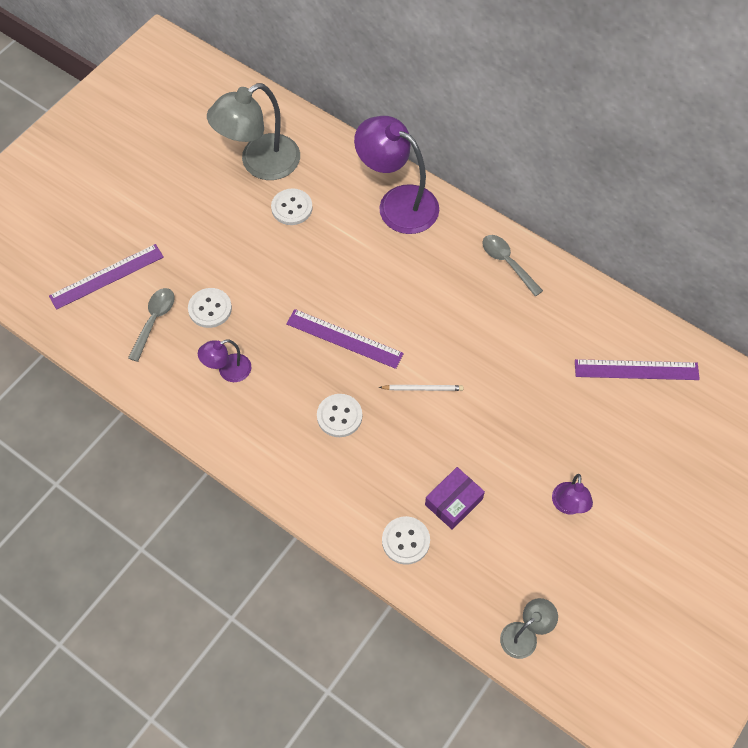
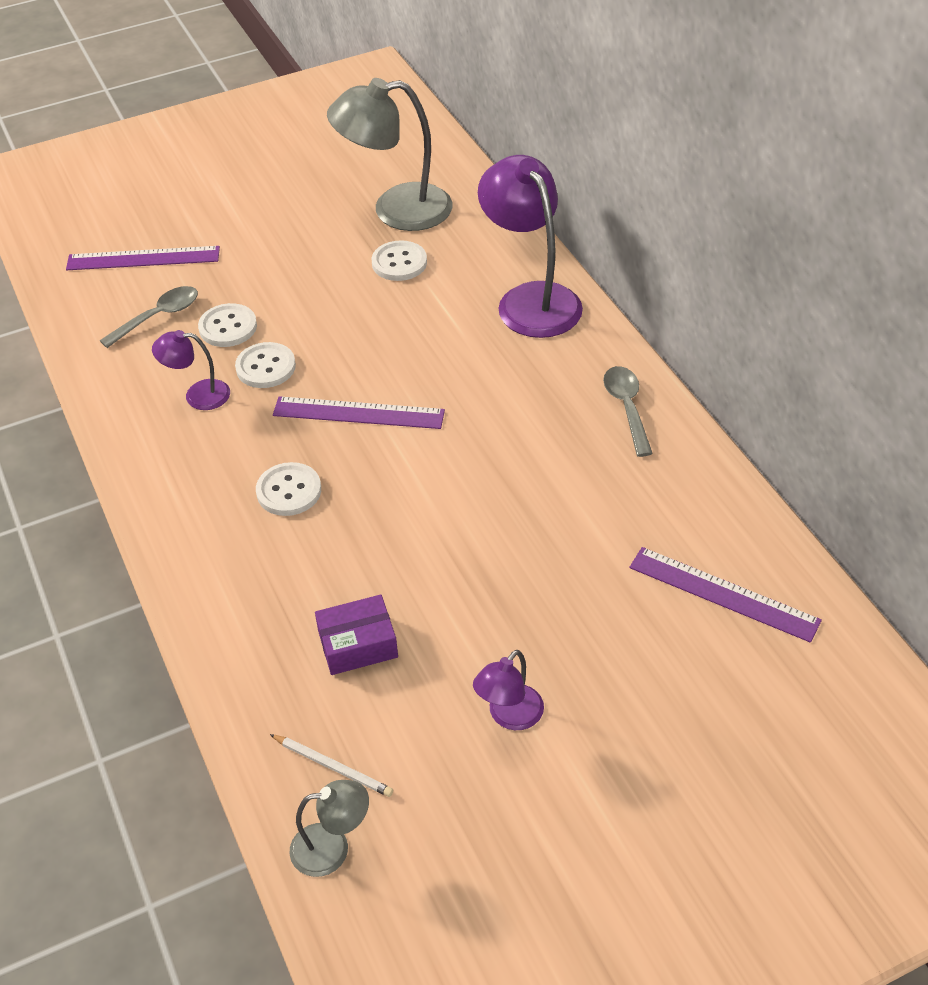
camera: 30 degrees right, 15 degrees down
purple ruler [286,309,404,369] -> purple ruler turned 45 degrees counterclockwise [273,396,445,429]
white pencil [379,385,463,391] -> white pencil moved to [270,734,393,797]
white button [382,516,430,565] -> white button moved to [235,342,296,388]

